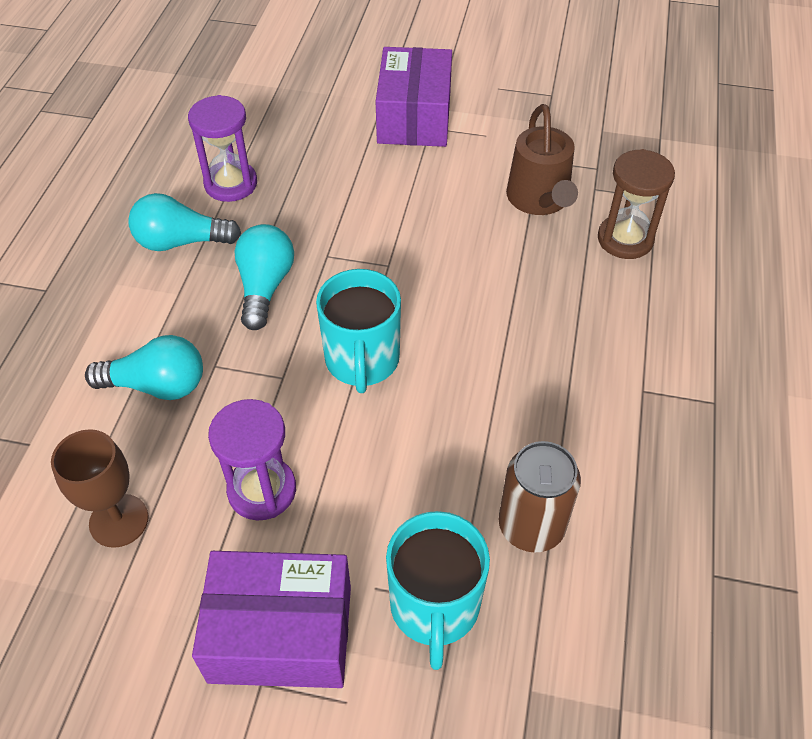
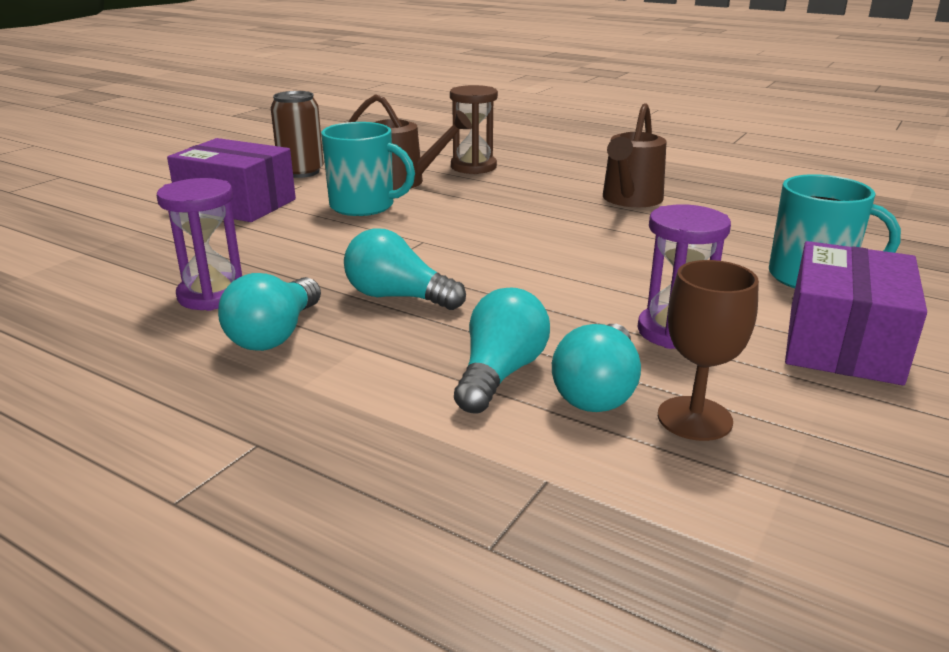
camera: 70 degrees left, 25 degrees down
turquoise mug [316,269,401,393] -> turquoise mug moved to [321,122,415,216]
brown can [498,441,581,553] -> brown can moved to [271,91,324,178]
none -> turquoise light bulb [552,324,641,412]
none -> brown watering can [603,103,667,207]

